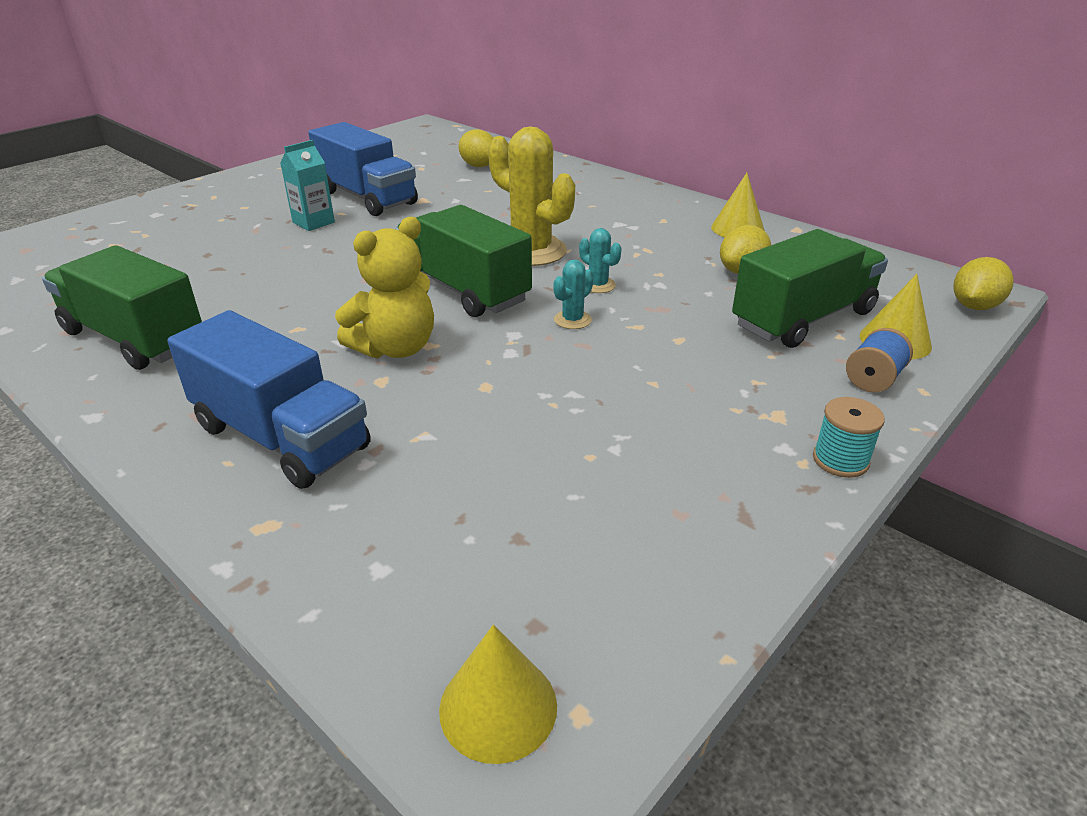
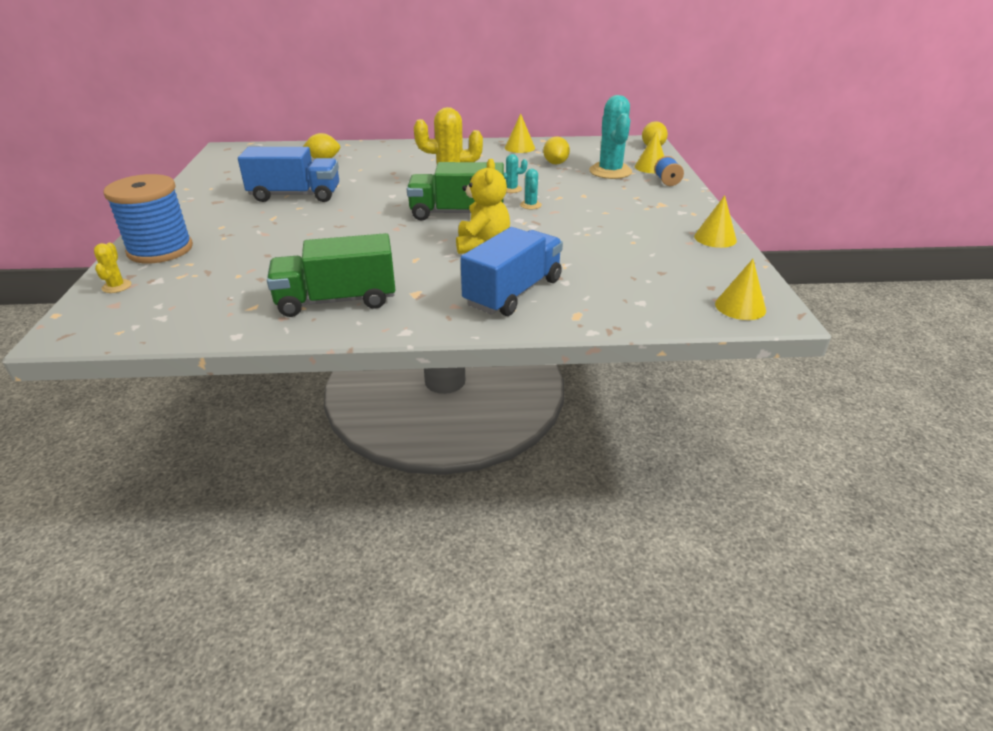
camera: 45 degrees left, 0 degrees up
blue truck [167,310,371,489] -> blue truck turned 45 degrees counterclockwise [460,227,563,316]
turquoise carton [280,140,335,231] -> none
green truck [732,229,888,348] -> turquoise cactus [589,95,632,179]
turquoise spool [813,397,885,478] -> none
none -> yellow cactus [94,242,131,293]
none -> blue spool [103,174,193,264]
none -> yellow cone [694,195,737,248]

